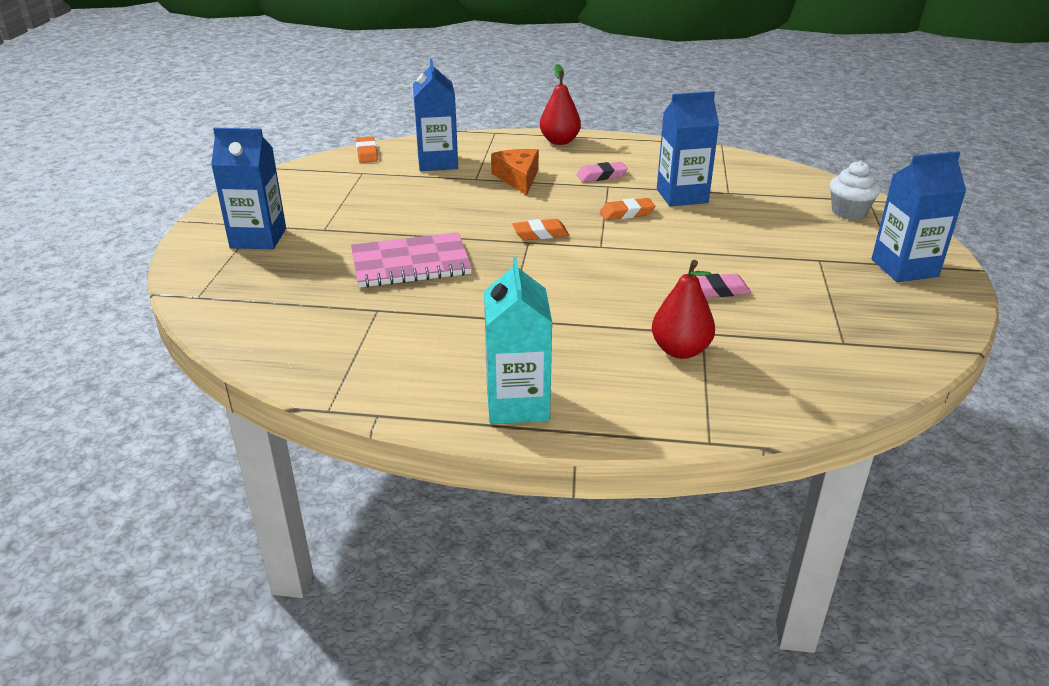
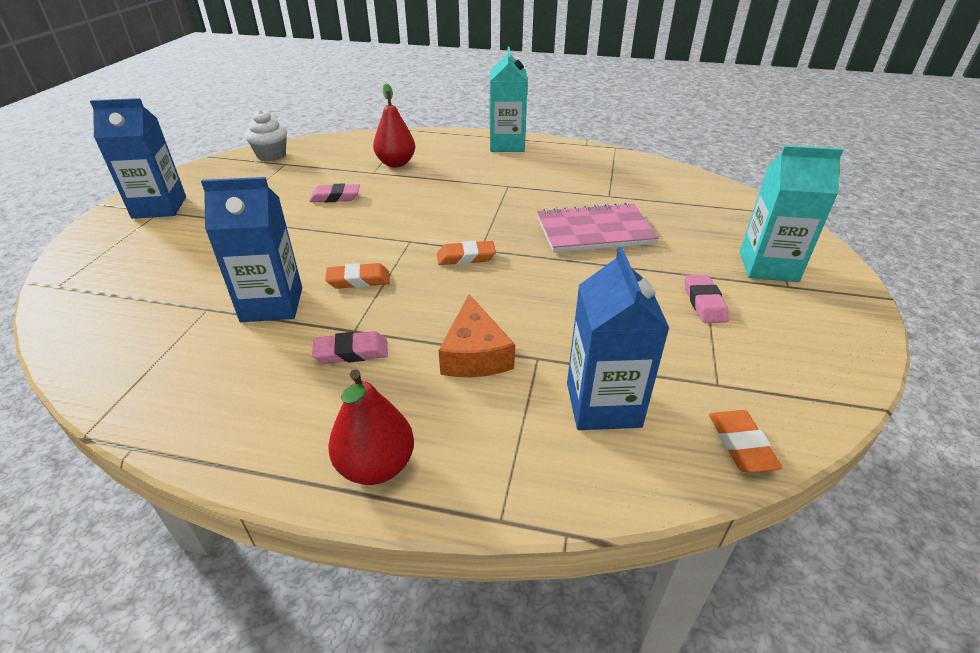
camera: 175 degrees left, 5 degrees up
blue carton [211,128,286,249] -> turquoise carton [740,145,843,282]
white cupcake [830,161,881,220] -> white cupcake moved to [245,110,287,161]
none -> pink eraser [685,275,729,323]

